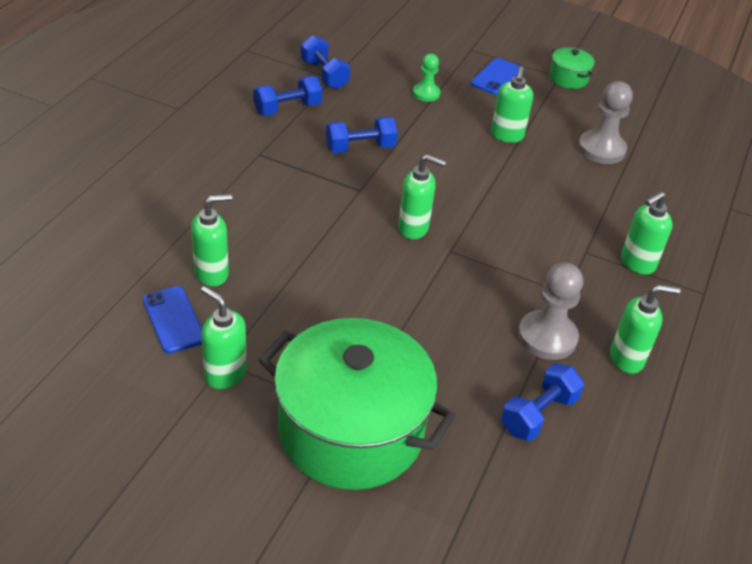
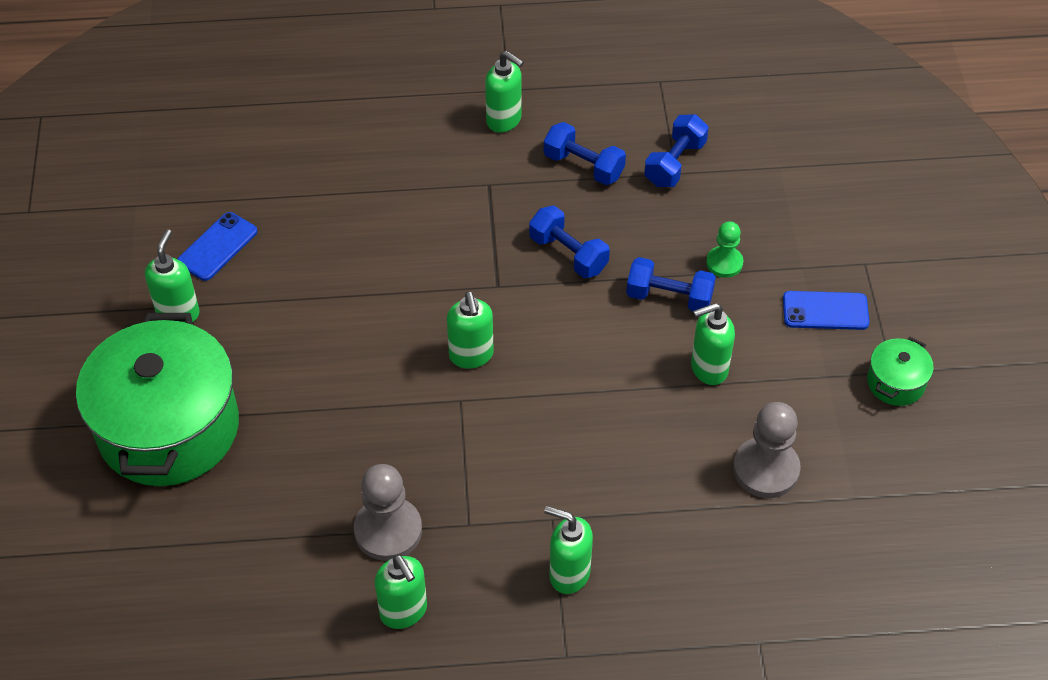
camera: 65 degrees right, 10 degrees up
green soap dispenser [191,194,232,287] -> green soap dispenser moved to [485,51,524,132]
blue dumbbell [501,363,584,441] -> blue dumbbell moved to [626,257,716,311]

